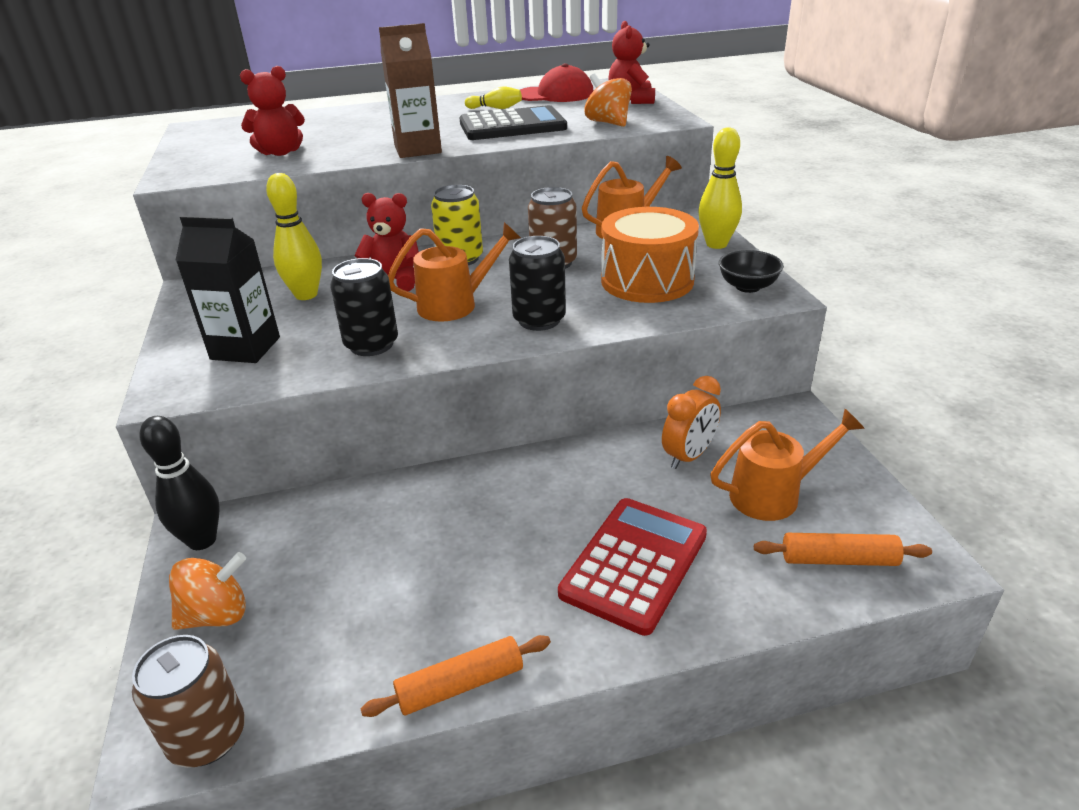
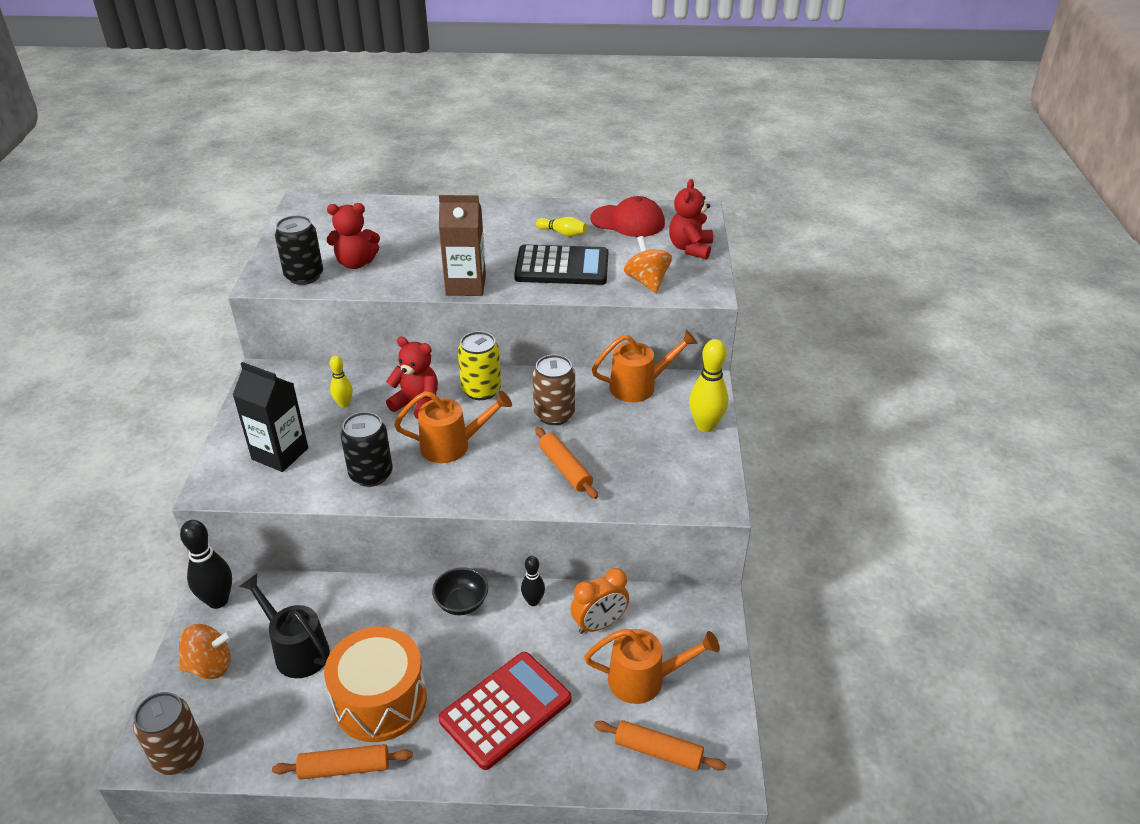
camera: 15 degrees right, 5 degrees up
yellow bowling pin [266,173,322,300] -> yellow bowling pin [330,356,353,408], size x0.58
black can [509,236,566,331] -> black can moved to [275,215,323,285]
orange drum [601,207,699,303] -> orange drum moved to [324,627,427,742]
black bowl [719,250,784,293] -> black bowl moved to [432,567,488,615]
none -> black watering can [239,574,330,678]
none -> black bowling pin [521,556,545,606]
none -> orange rolling pin [535,427,598,499]

